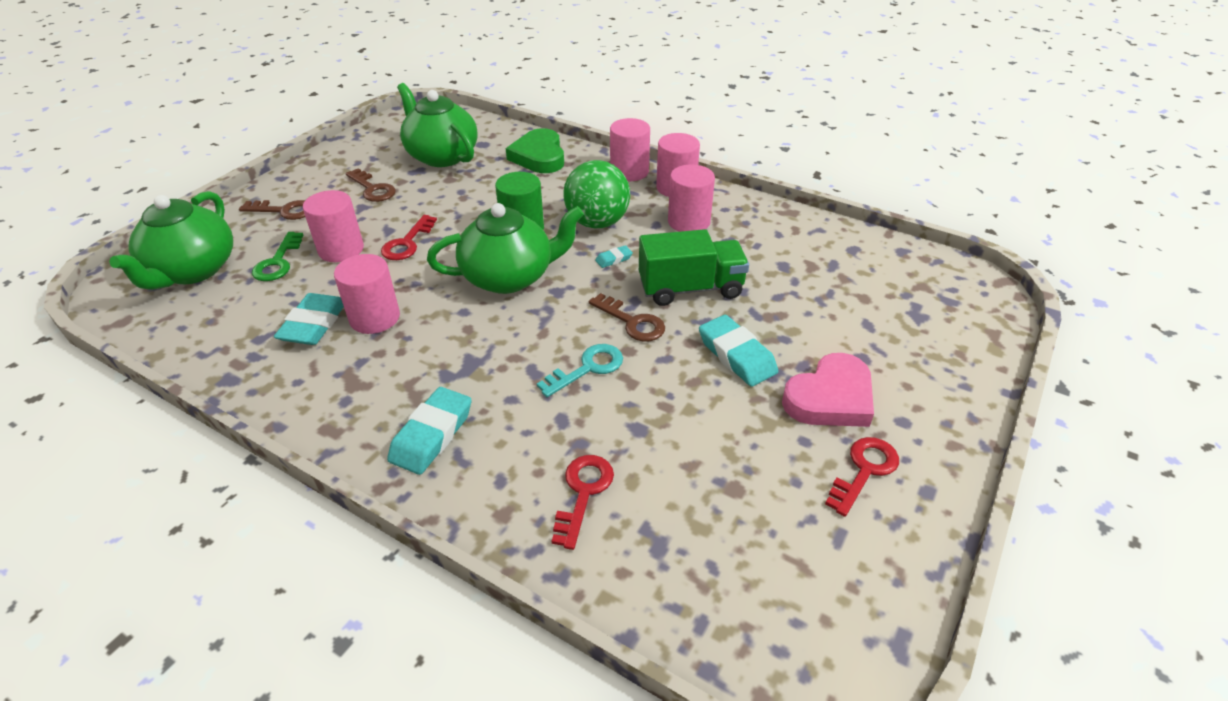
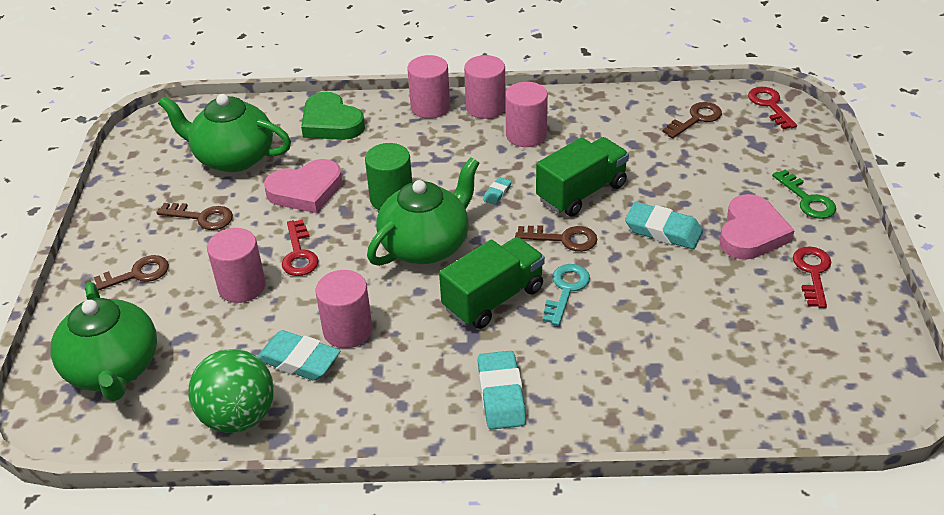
camera: 30 degrees left, 0 degrees up
green key [252,232,303,281] -> green key moved to [772,169,836,219]
turquoise eraser [274,293,344,345] -> turquoise eraser turned 45 degrees counterclockwise [257,330,340,381]
red key [552,455,614,550] -> red key moved to [748,87,797,130]
green ball [563,160,630,228] -> green ball moved to [188,349,274,433]
none -> pink heart [264,159,342,213]
none -> green truck [439,237,545,329]
none -> brown key [662,102,722,138]

